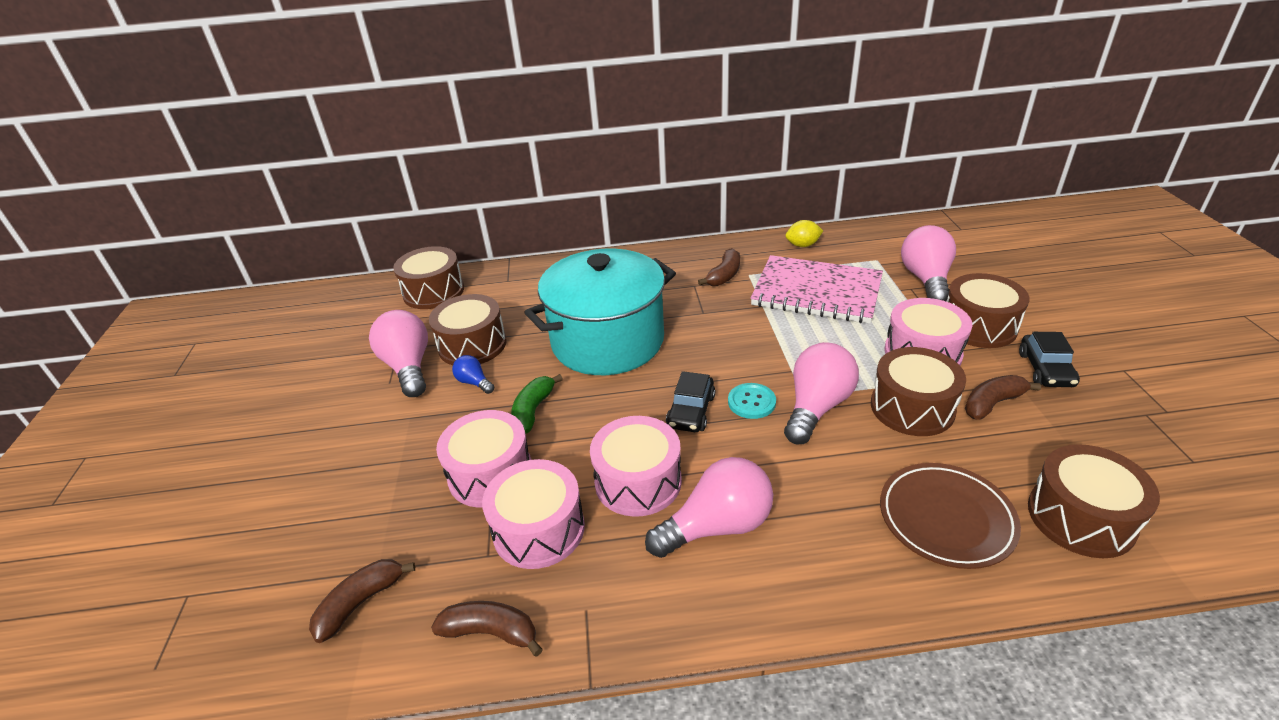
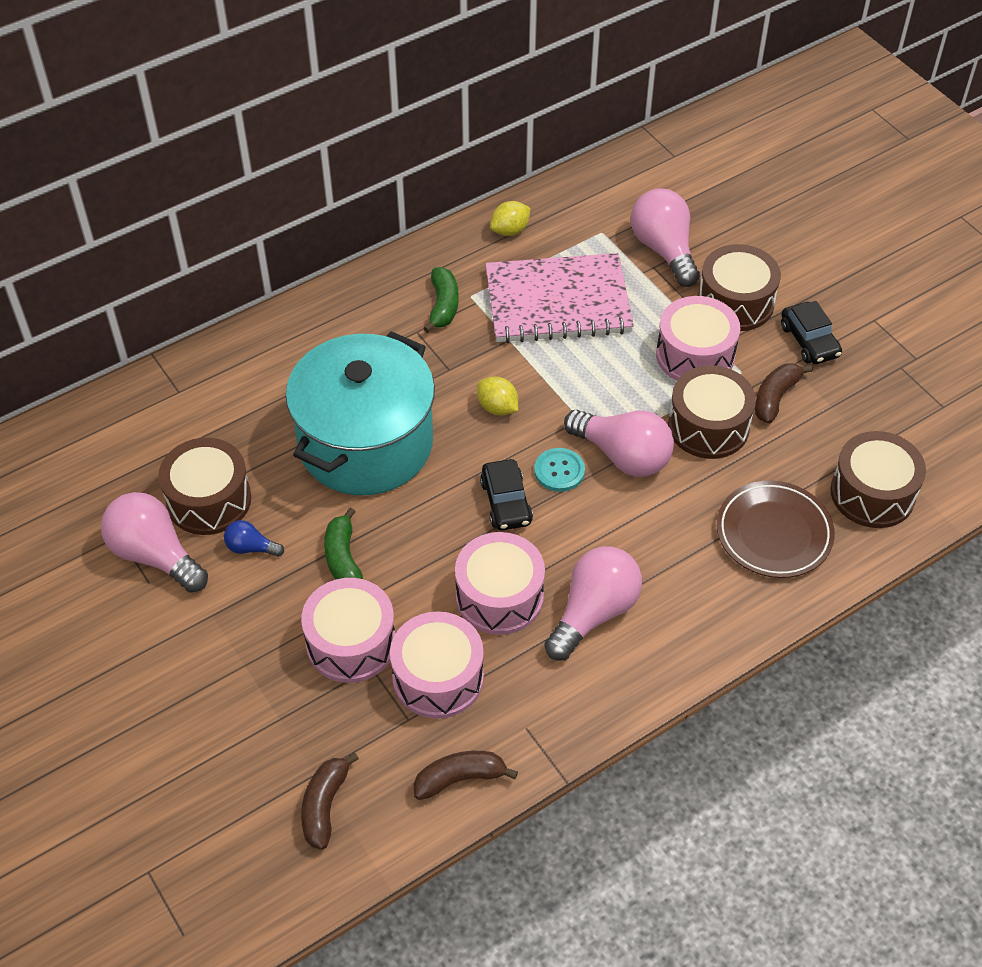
camera: 30 degrees left, 15 degrees up
brown drum [393,246,464,309] -> none
brown banana [698,248,740,286] -> green banana [424,267,459,333]
pink light bulb [784,342,859,444] -> pink light bulb turned 120 degrees clockwise [564,409,674,477]
none -> yellow lemon [477,377,518,416]

